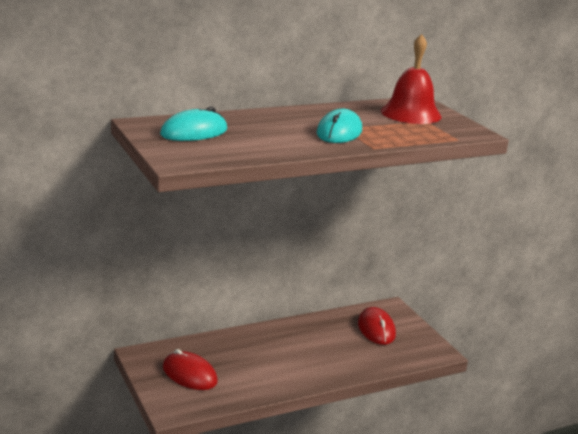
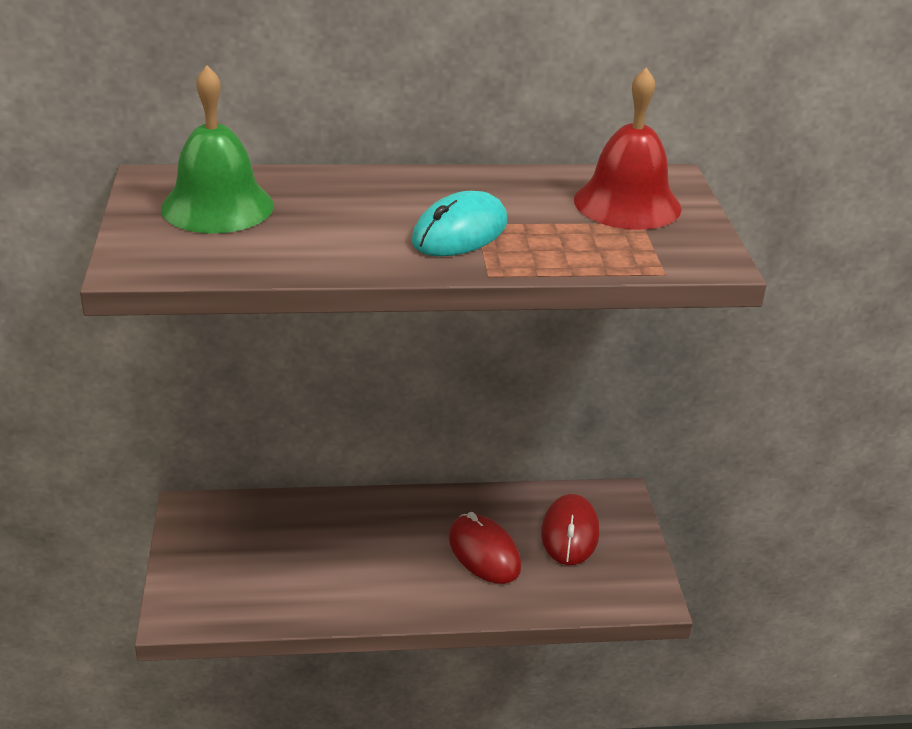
camera: 20 degrees right, 10 degrees up
turquoise mouse [160,107,227,141] -> green bell [161,65,274,234]
red mouse [163,349,218,390] -> red mouse moved to [449,512,521,584]

